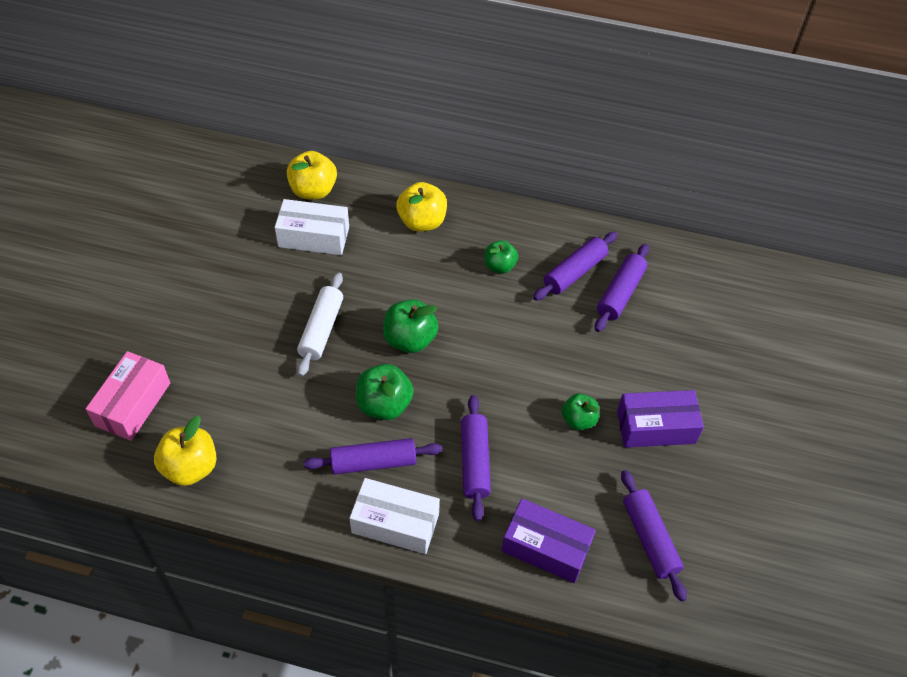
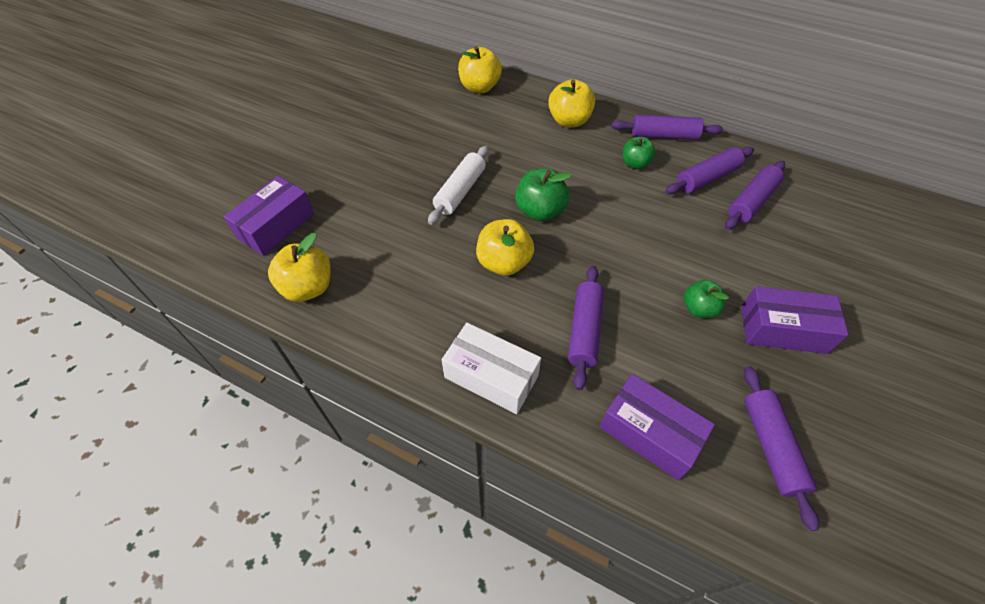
camera: 15 degrees right, 0 degrees up
pink box [86,351,170,441] -> purple box [224,176,314,256]
white box [275,199,349,255] -> none
purple rolling pin [303,438,442,474] -> purple rolling pin moved to [611,115,723,140]
green apple [356,364,414,420] -> yellow apple [476,219,534,276]

